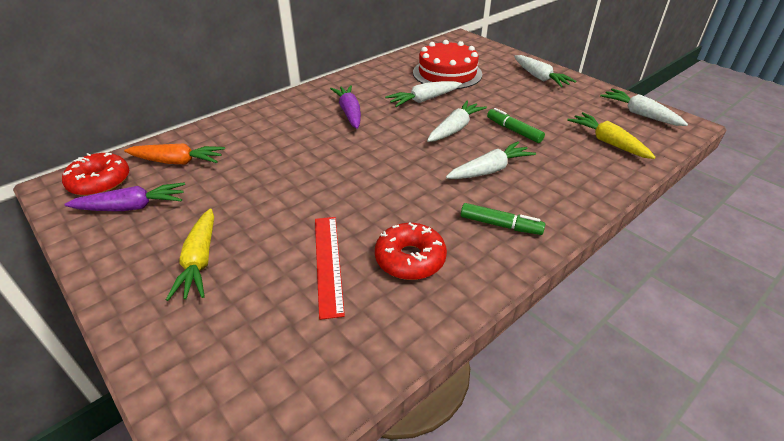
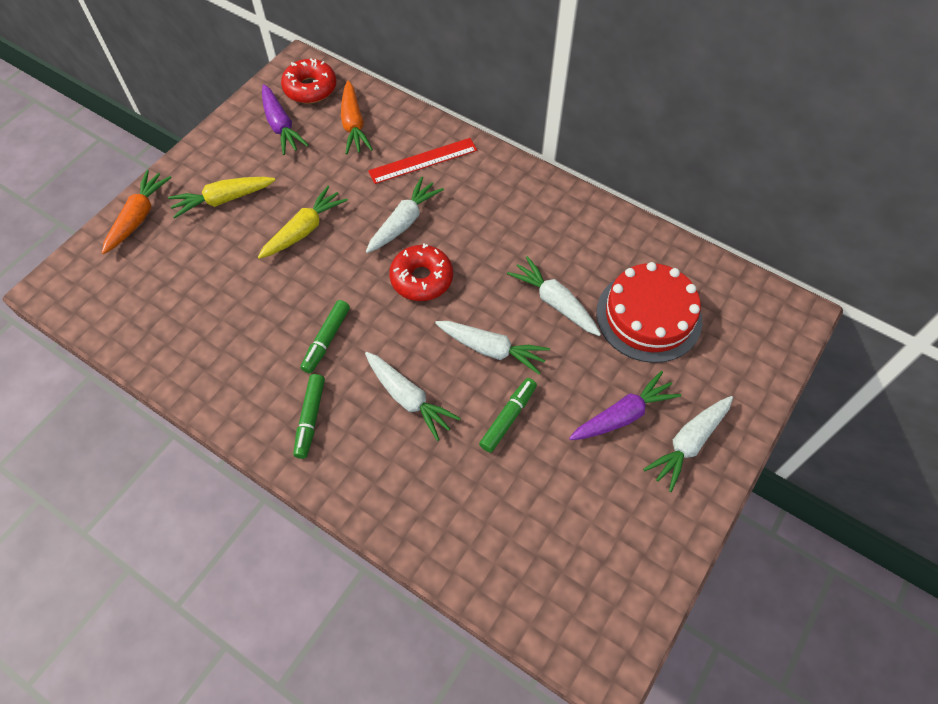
camera: 75 degrees right, 20 degrees up
red ruler [315,217,345,320] -> red ruler moved to [368,138,477,184]
purple carrot [330,85,361,129] -> purple carrot moved to [569,371,681,440]
red donut [375,222,447,280] -> red donut moved to [389,243,453,301]
yellow carrot [567,112,656,159] -> yellow carrot moved to [258,186,348,259]
white carrot [600,88,688,126] -> white carrot moved to [366,177,444,253]
none -> orange carrot [102,170,172,254]
none -> green marker [300,300,350,373]

